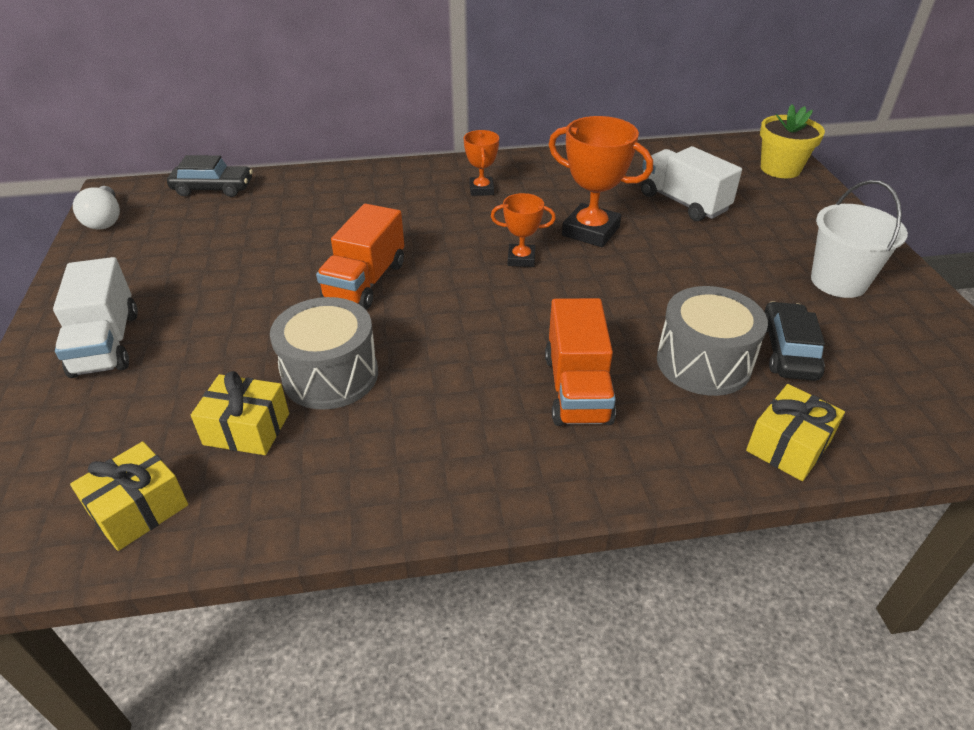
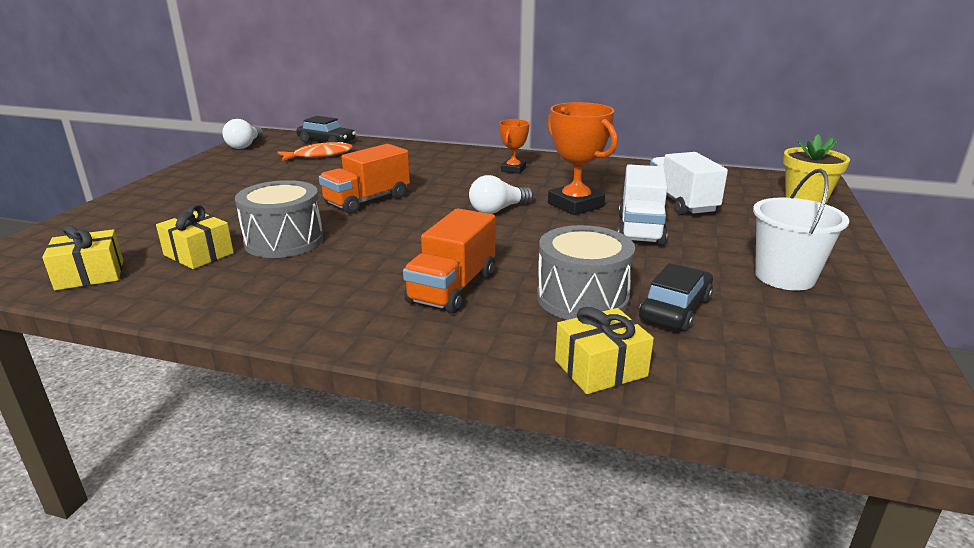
camera: 25 degrees right, 15 degrees down
white truck [53,257,138,378] -> white truck moved to [618,165,667,246]
orange trophy [491,193,556,267] -> white light bulb [469,175,533,214]
none -> orange fish [277,141,353,161]

